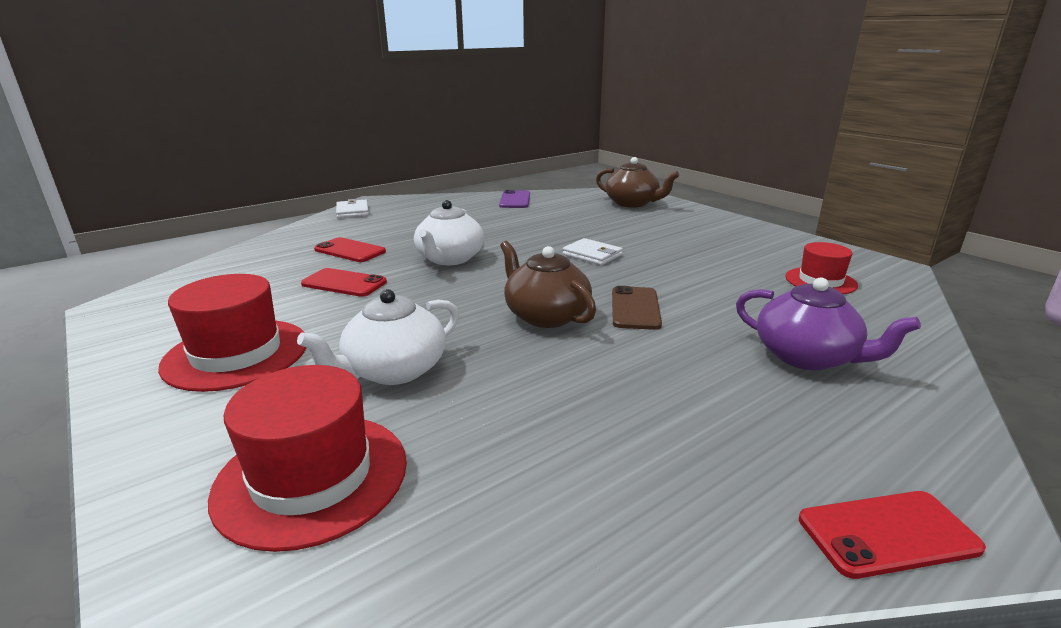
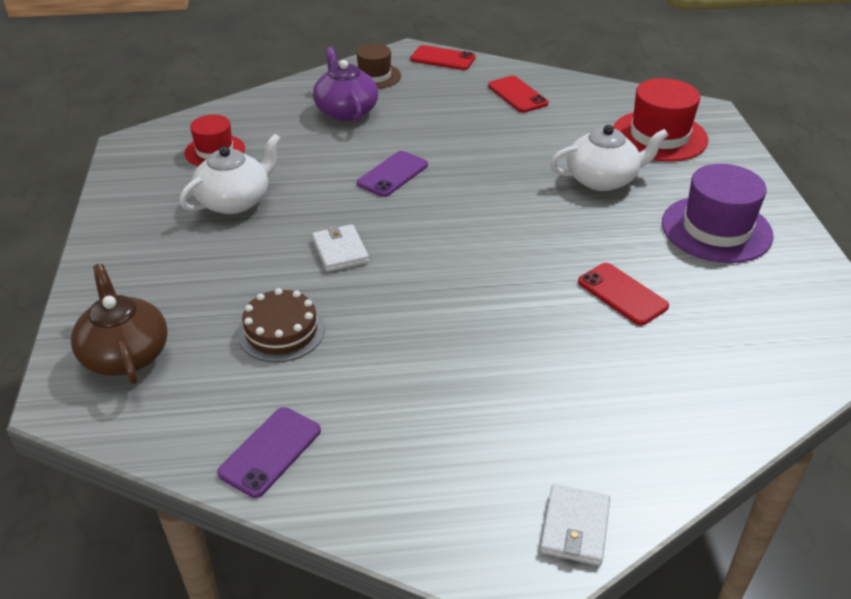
camera: 150 degrees left, 15 degrees up
red hat [158,274,306,392] -> purple hat [662,164,774,263]
red phone [314,237,386,262] -> red phone moved to [488,76,548,113]
white teapot [414,200,484,265] -> white teapot moved to [180,134,281,214]
brown teapot [500,241,596,328] -> none
brown phone [612,286,662,330] -> purple phone [357,151,428,197]
none -> brown cake [238,288,325,362]
none -> brown hat [356,44,401,89]

